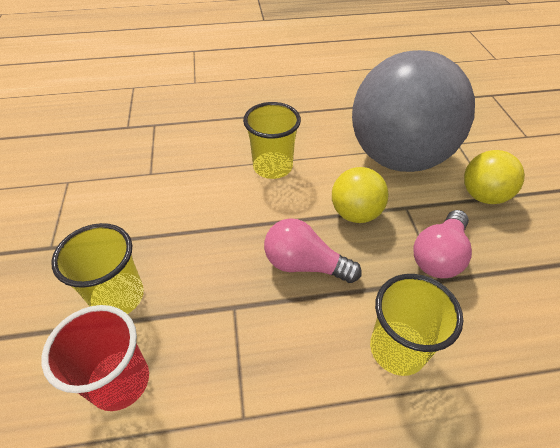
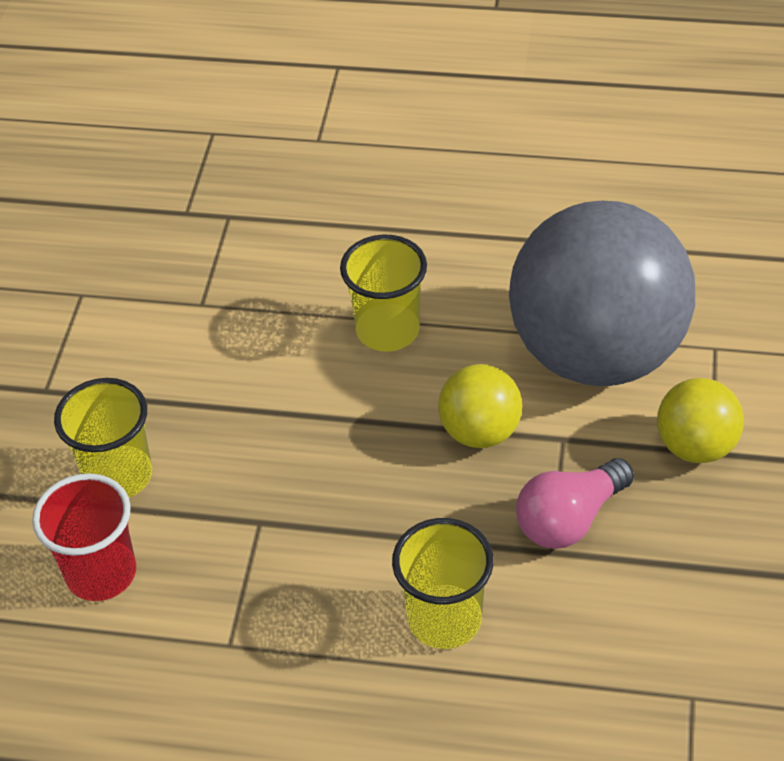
camera: 20 degrees right, 0 degrees up
pink light bulb [264,218,362,283] -> none

